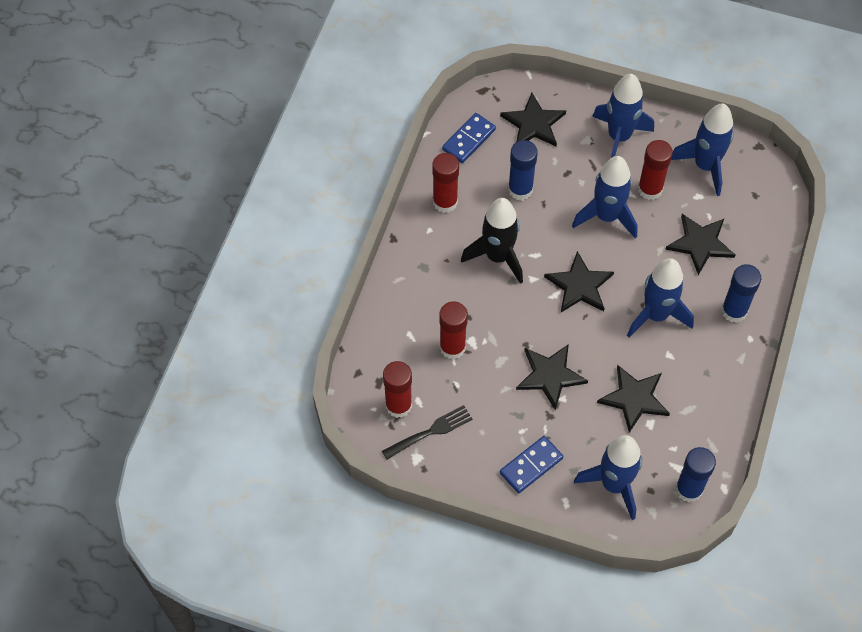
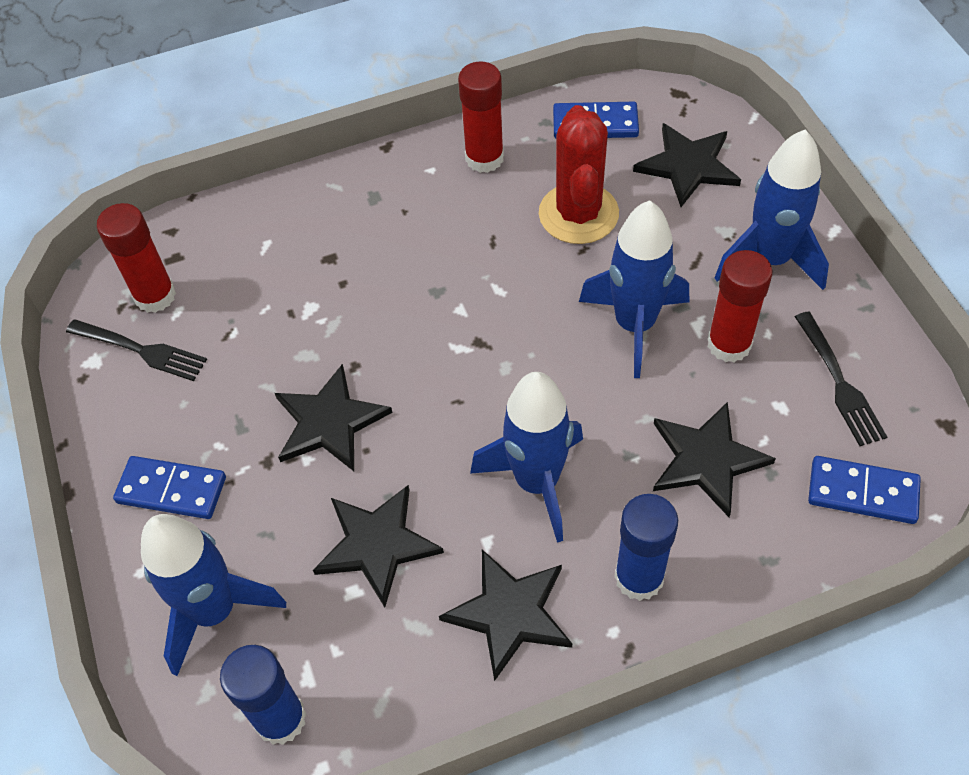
camera: 55 degrees right, 5 degrees down
red glue stick [439,302,468,359] -> none
black rocket [461,198,523,284] -> none
blue glue stick [508,140,538,200] -> red cactus [539,105,619,244]
black star [544,251,614,312] -> black star moved to [439,550,572,681]
blue rocket [671,103,734,196] -> black fork [795,312,887,446]
none -> blue domino [808,456,921,524]

